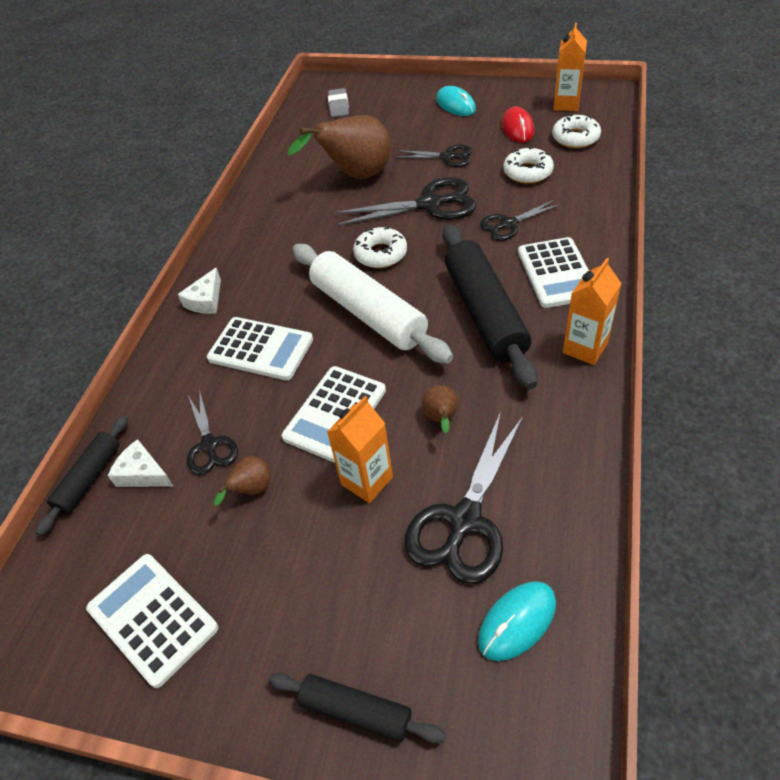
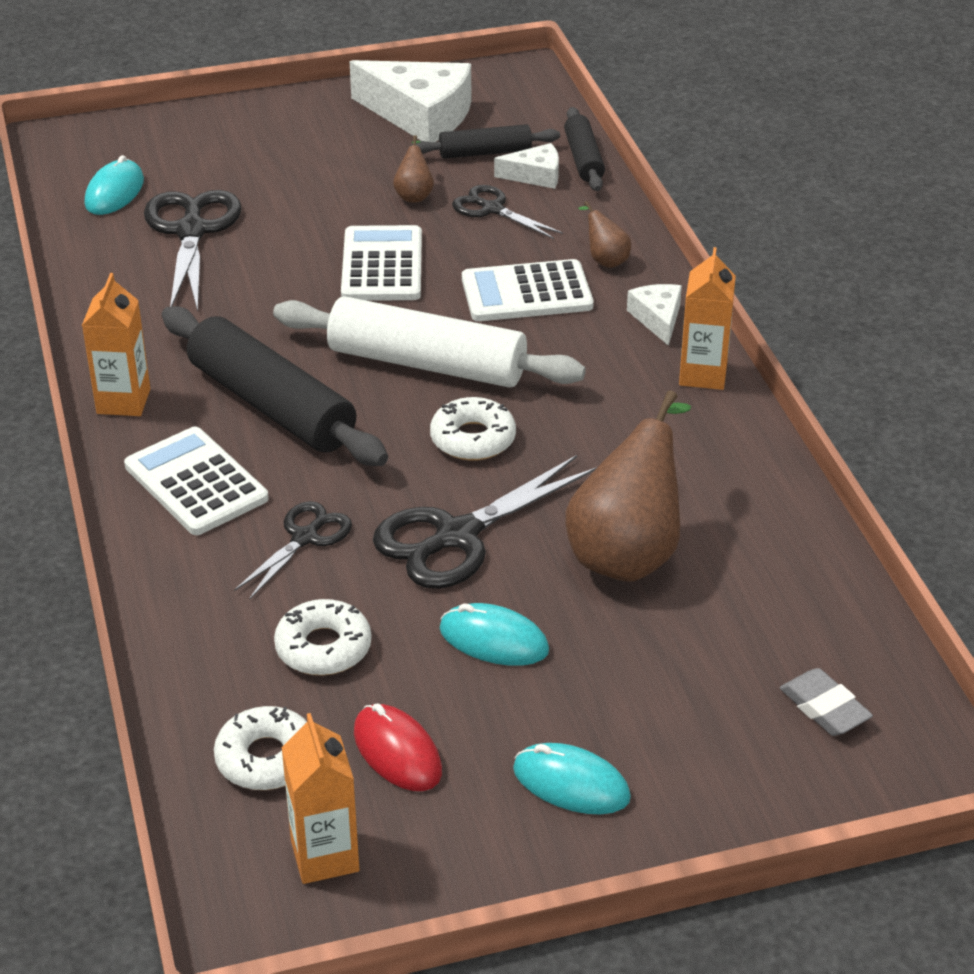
camera: 145 degrees right, 10 degrees down
white calculator [86,554,218,688] -> white cheese [349,60,471,142]
black rolling pin [269,673,446,744] -> black rolling pin moved to [410,124,560,159]
orange carton [327,396,393,503] -> orange carton moved to [679,247,736,390]
black scissors [395,144,473,167] -> turquoise mouse [439,603,549,666]
brown pear [422,385,458,433] -> brown pear moved to [578,201,631,268]

